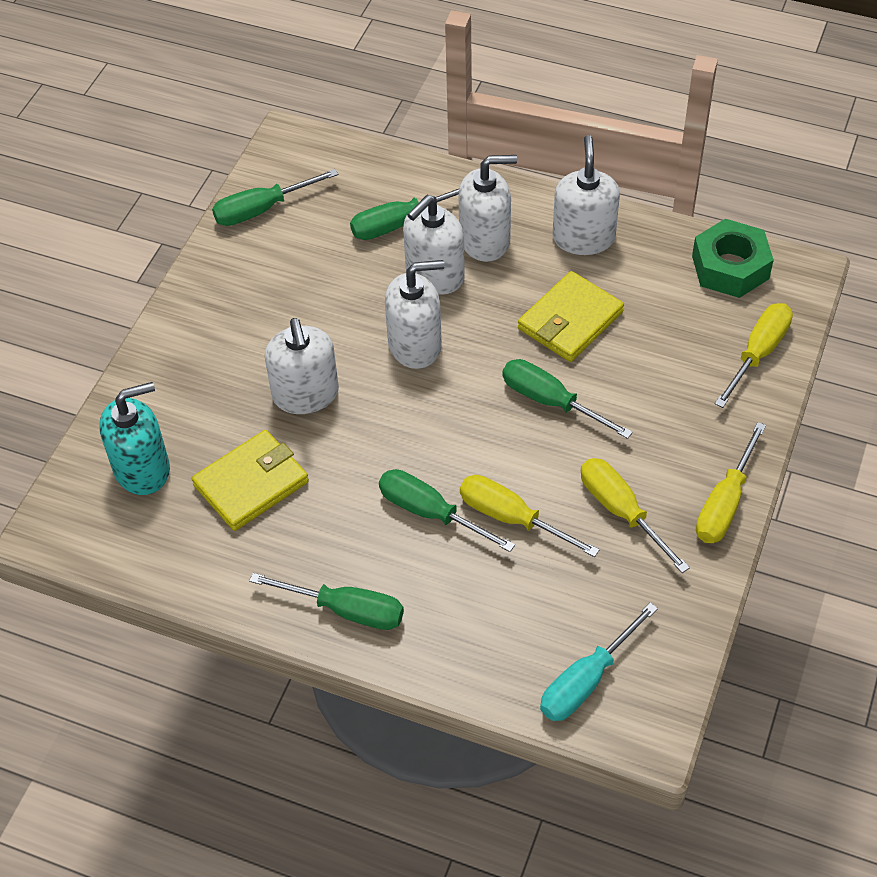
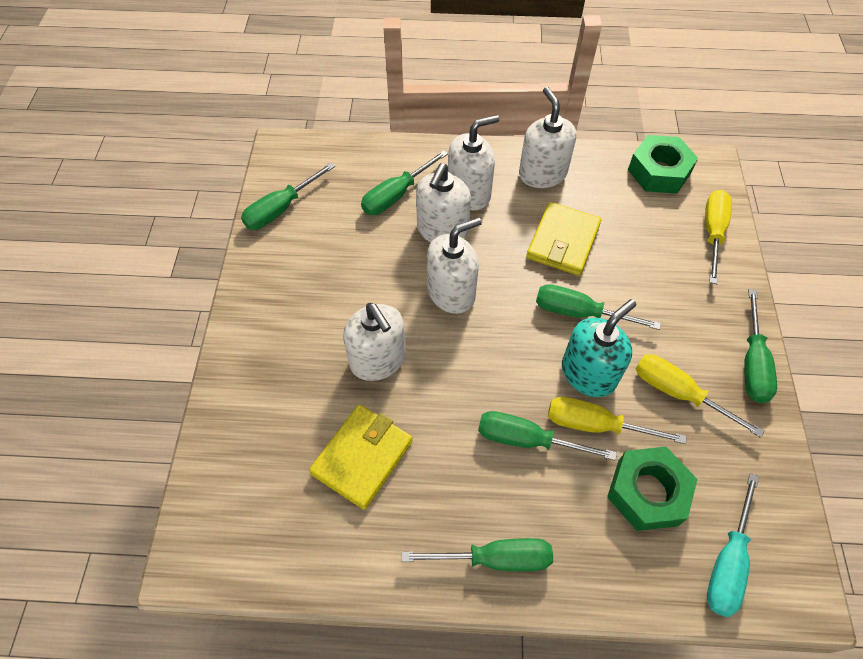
camera: 20 degrees left, 5 degrees up
turquoise soap dispenser [99,382,170,495] -> turquoise soap dispenser moved to [562,299,636,397]
yellow screwdriver [696,422,766,543] -> green screwdriver [744,289,777,403]
none -> green nut [607,447,697,531]

